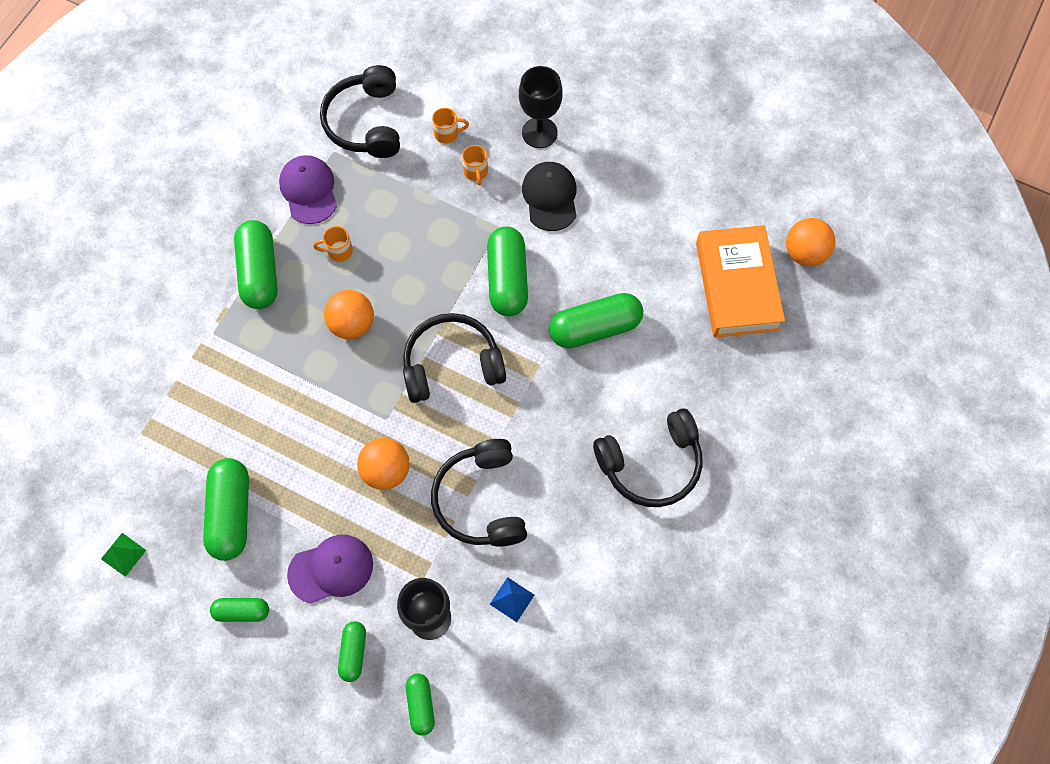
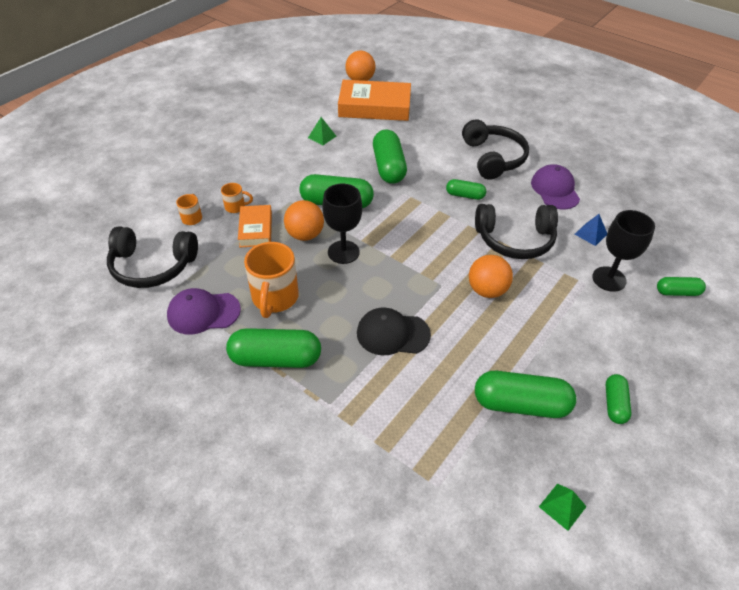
camera: 80 degrees left, 20 degrees down
purple cap [287,534,373,603] -> purple cap moved to [531,164,580,209]
orange mug [313,226,353,262] -> orange mug [244,242,299,318], size x2.03
orange ball [324,290,374,339] -> orange ball moved to [284,200,324,241]
green capsule [338,621,366,682] -> green capsule moved to [446,179,486,200]
black headphones [403,313,506,403] -> none
black goblet [519,66,563,148] -> black goblet moved to [322,184,362,264]
black cap [522,162,577,231] -> black cap moved to [357,308,431,355]
none -> orange book [238,205,272,247]
none -> green pyramid [308,117,336,145]

